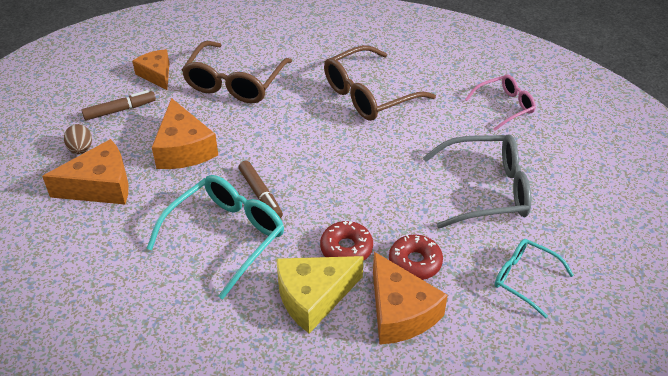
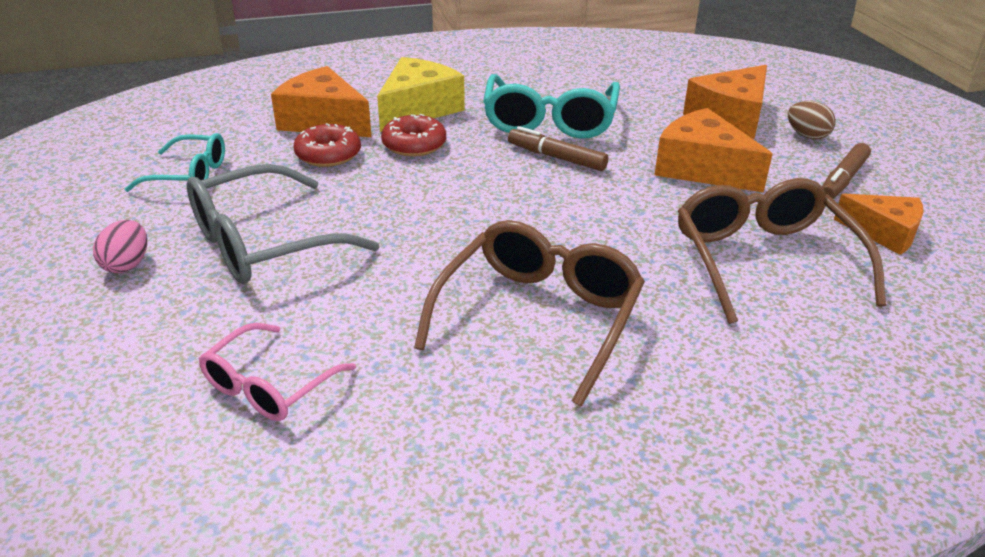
camera: 150 degrees right, 10 degrees down
none -> pink egg [93,220,147,273]

